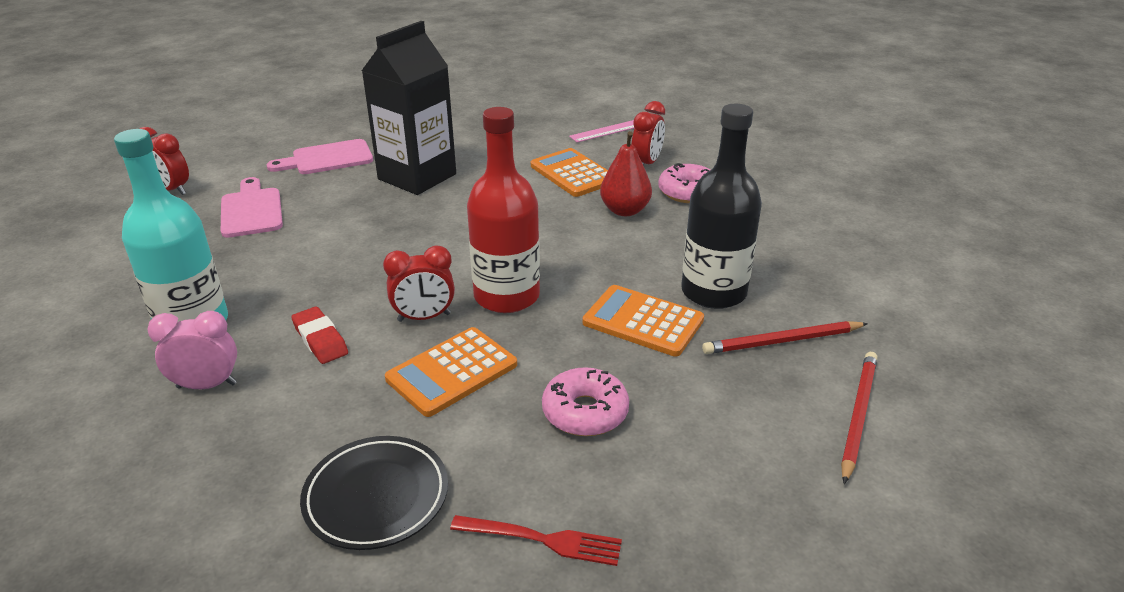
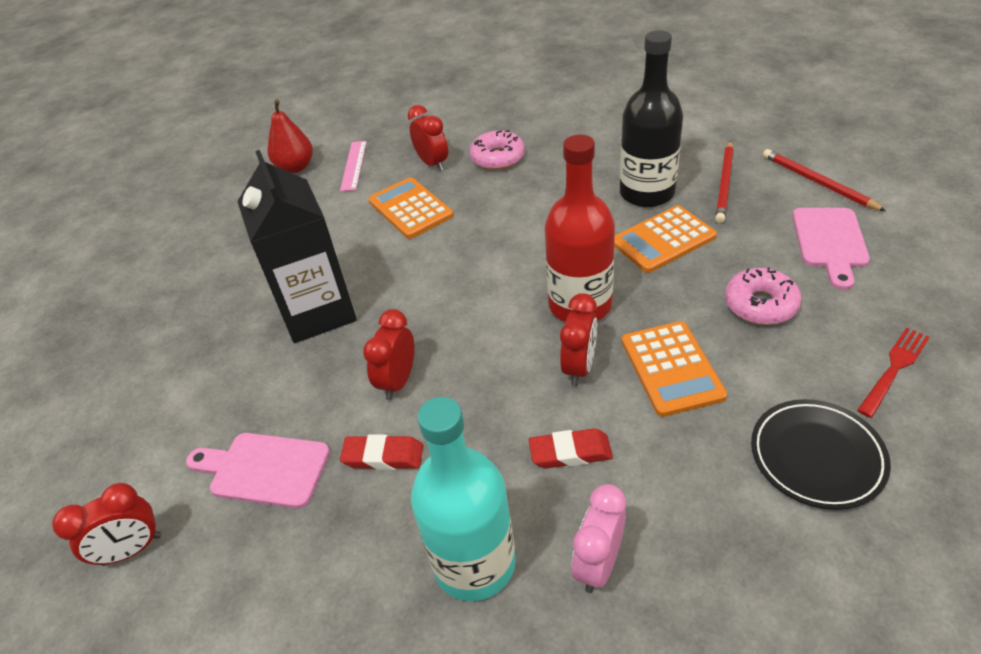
camera: 55 degrees left, 10 degrees up
pink cutting board [267,139,373,174] -> pink cutting board moved to [792,208,870,290]
orange calculator [531,148,608,197] -> orange calculator turned 60 degrees clockwise [368,177,454,239]
red pear [600,131,652,216] -> red pear moved to [268,100,313,173]
none -> red eraser [340,434,423,470]
none -> red clock [363,309,414,400]

